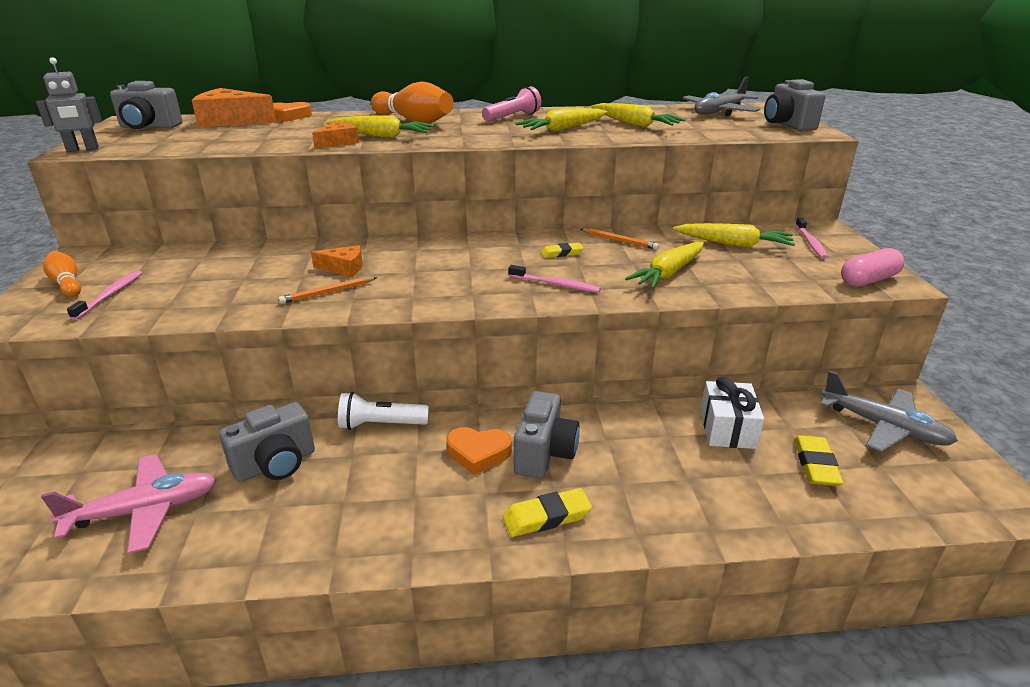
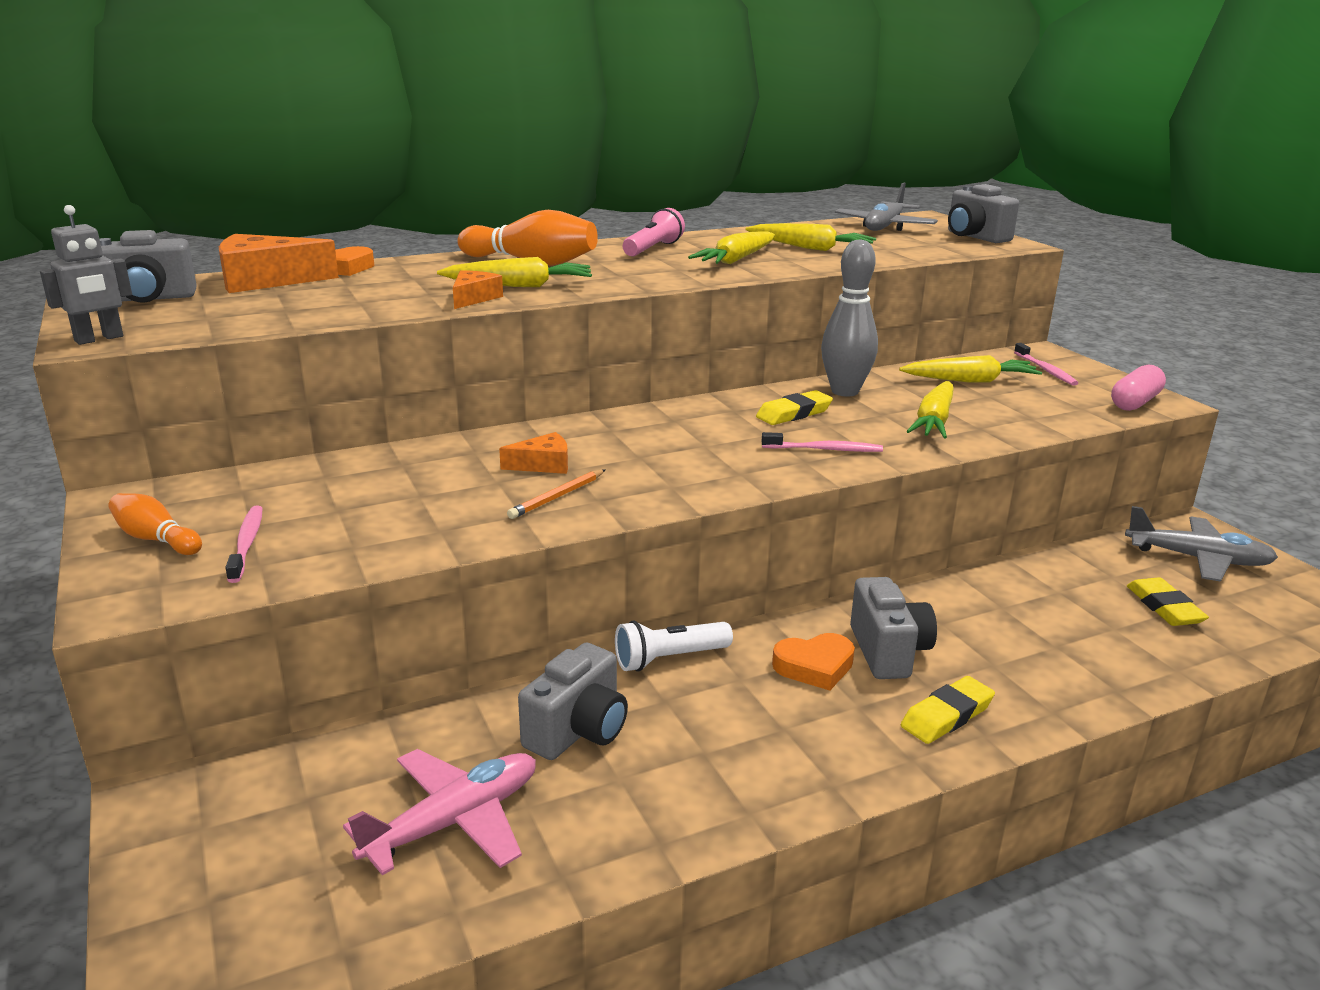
camera: 20 degrees left, 5 degrees down
yellow eraser [541,243,584,258] -> yellow eraser [756,390,833,425], size x1.50
orange pencil [580,229,659,250] -> grey bowling pin [821,239,878,397]
white gift [701,376,764,449] -> none

